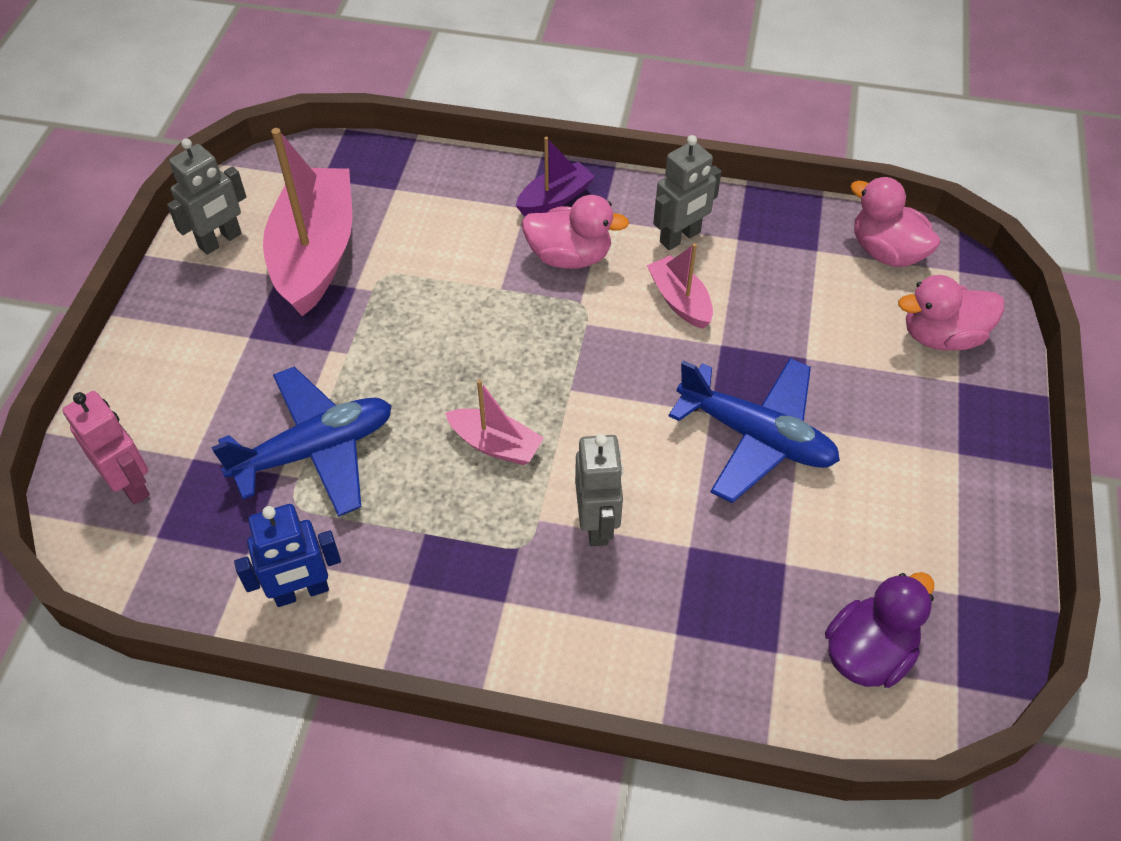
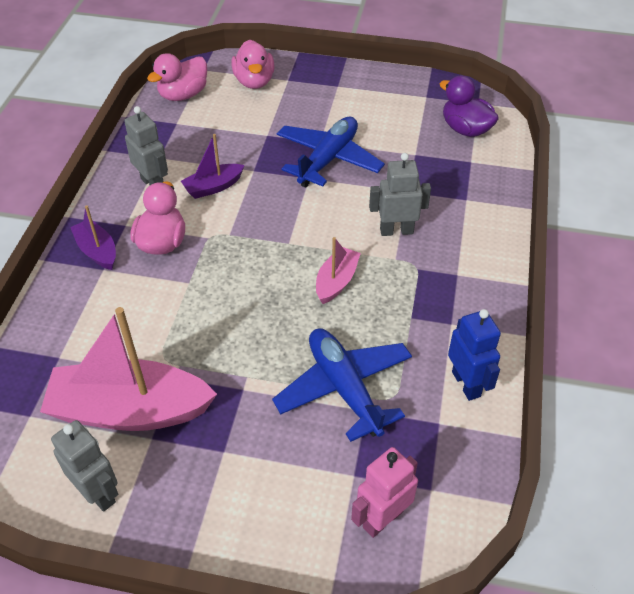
camera: 90 degrees left, 5 degrees down
pink boat [646,243,713,329] -> purple boat [181,134,245,199]

